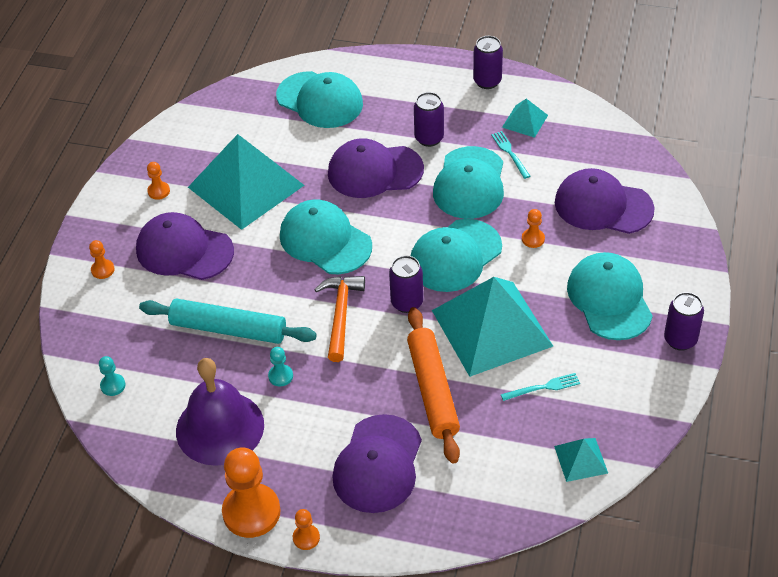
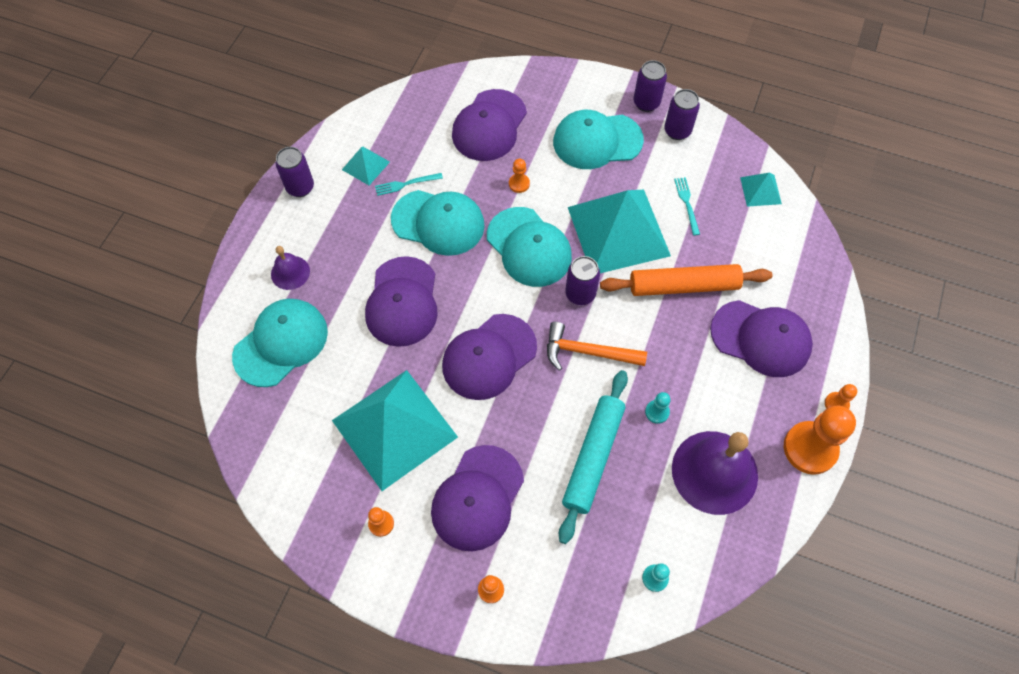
camera: 85 degrees left, 15 degrees up
turquoise cap [280,199,372,274] -> purple cap [442,314,537,400]
purple can [414,92,444,147] -> purple can moved to [664,89,700,140]
none -> purple bell [271,246,310,290]

